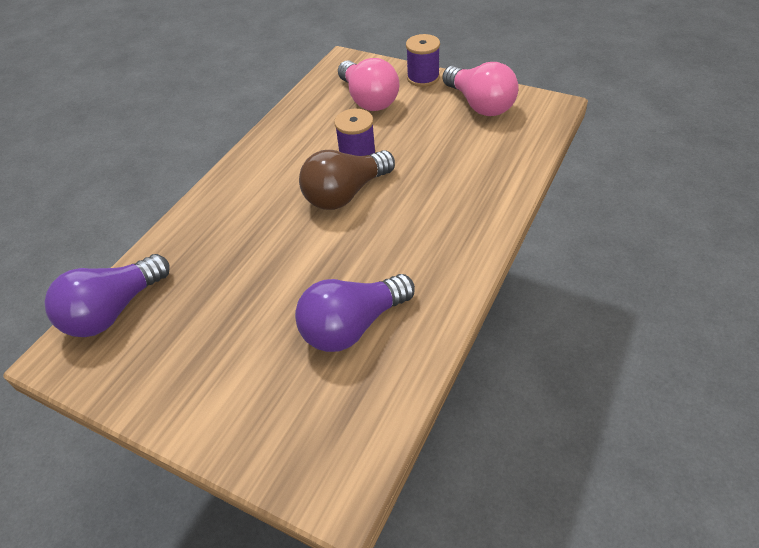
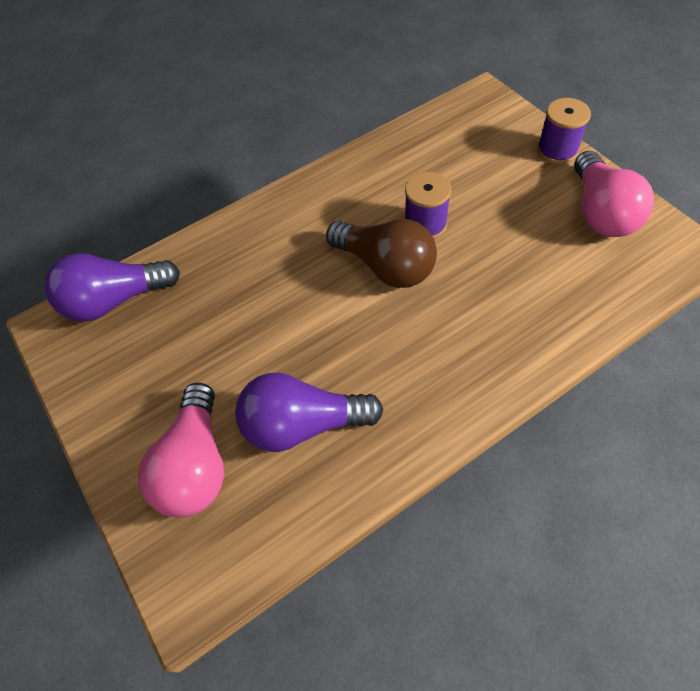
camera: 30 degrees right, 10 degrees up
brown light bulb [299,150,395,210] -> brown light bulb turned 135 degrees counterclockwise [326,219,437,288]
pink light bulb [338,58,399,111] -> pink light bulb moved to [138,383,224,517]

